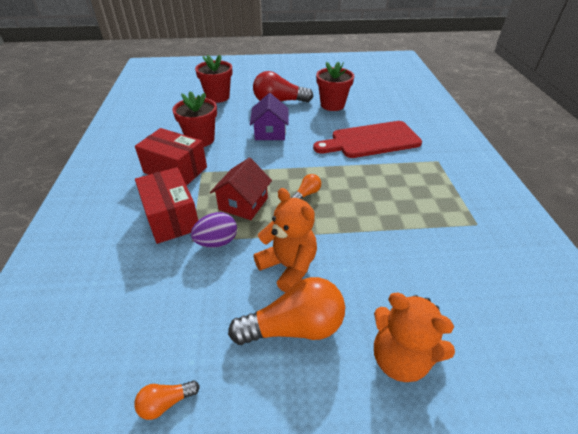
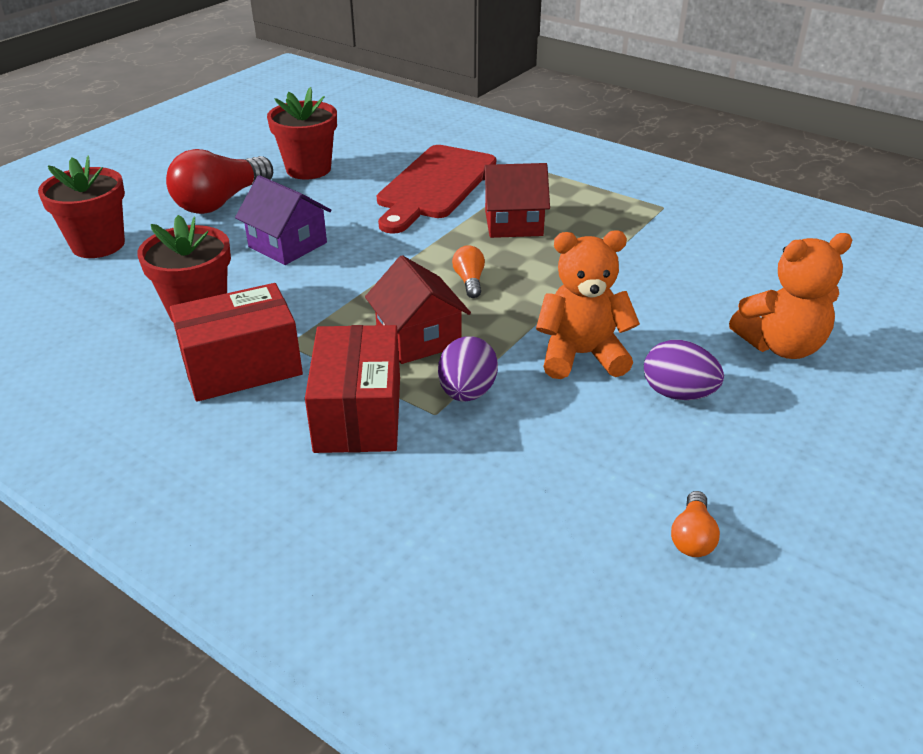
camera: 50 degrees left, 5 degrees down
red box [135,167,198,244] -> red box turned 75 degrees clockwise [305,325,400,453]
orange light bulb [228,277,345,345] -> purple egg [644,340,724,400]
none -> red house [482,163,550,238]

